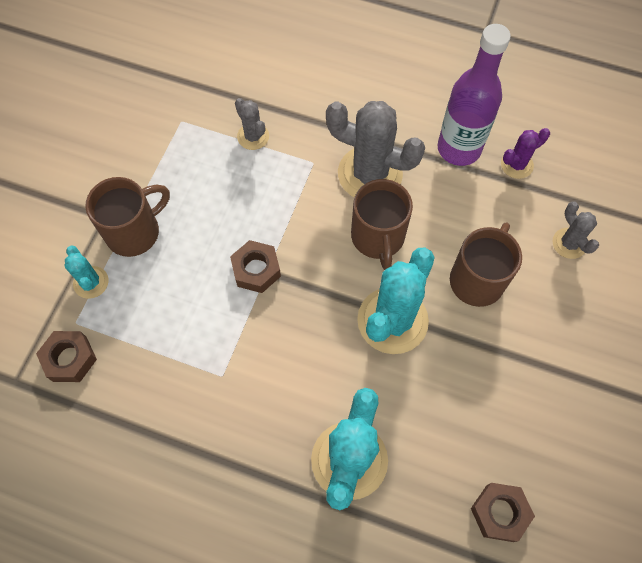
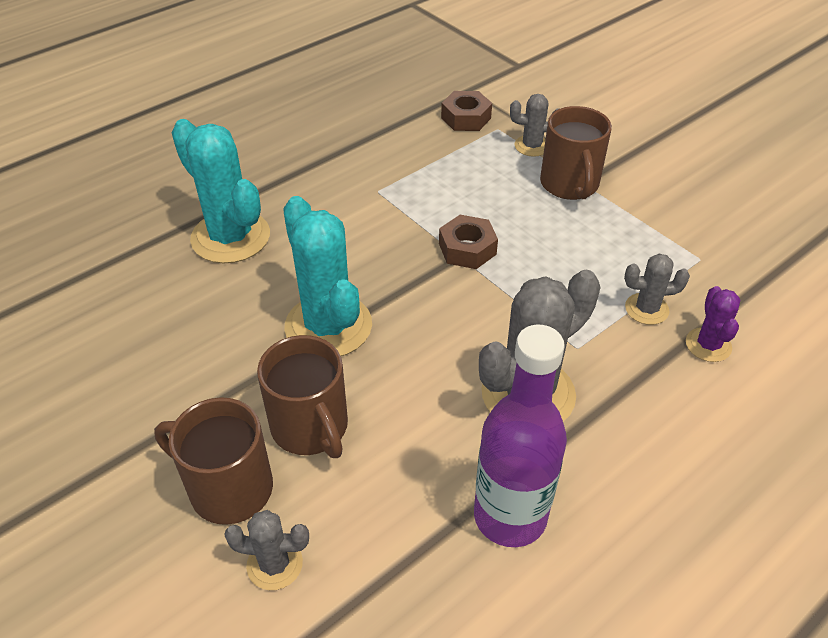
camera: 120 degrees right, 20 degrees down
turquoise cactus [65,246,108,299] -> grey cactus [510,94,559,157]
brown mug [351,179,413,270] -> brown mug moved to [154,397,273,525]
brown nut [471,483,535,542] -> none
purple cactus [501,128,550,179] -> purple cactus moved to [686,286,740,362]

